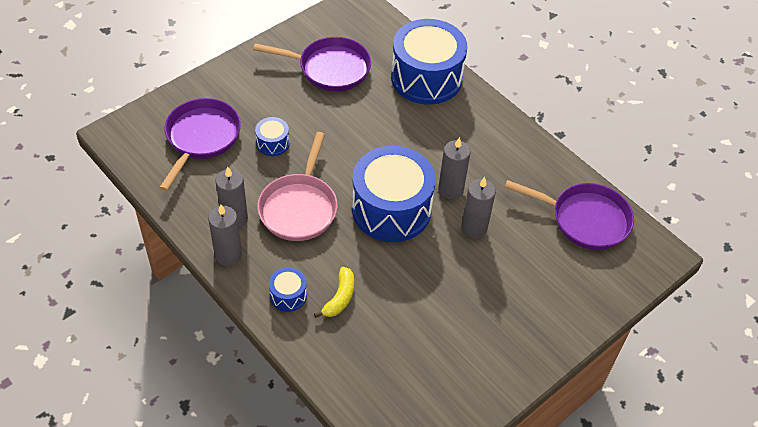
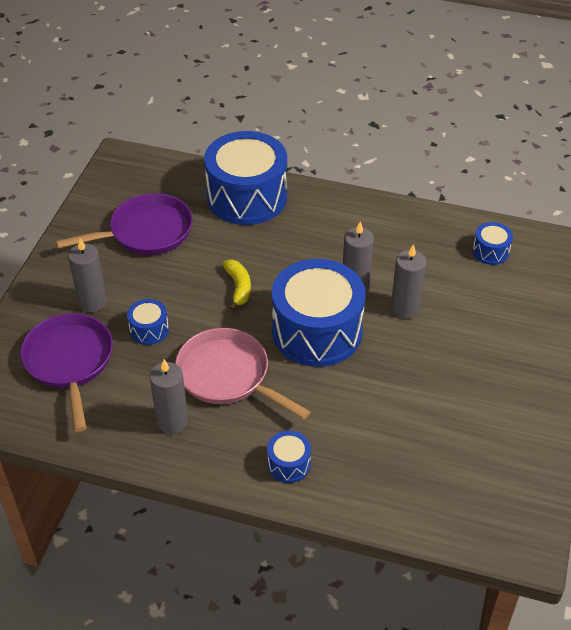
camera: 30 degrees left, 5 degrees down
grey candle [208,204,242,266] -> grey candle moved to [68,238,107,312]
pink pan [257,132,338,241] -> pink pan turned 150 degrees clockwise [175,328,310,419]
yellow banana [314,267,354,318] -> yellow banana moved to [223,259,251,310]
purple pan [505,180,634,250] -> blue drum [473,222,513,265]

